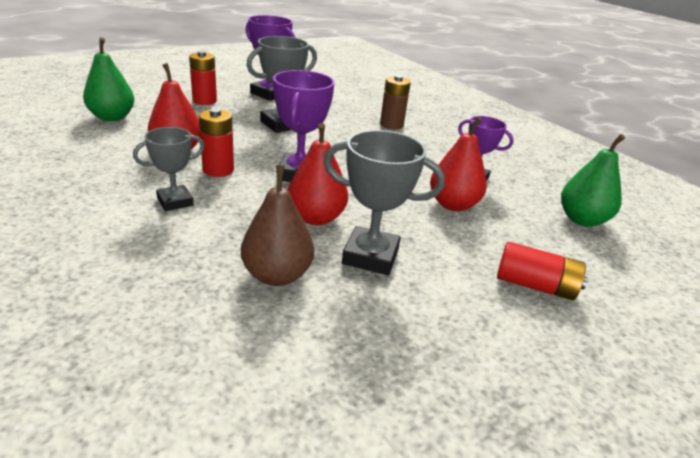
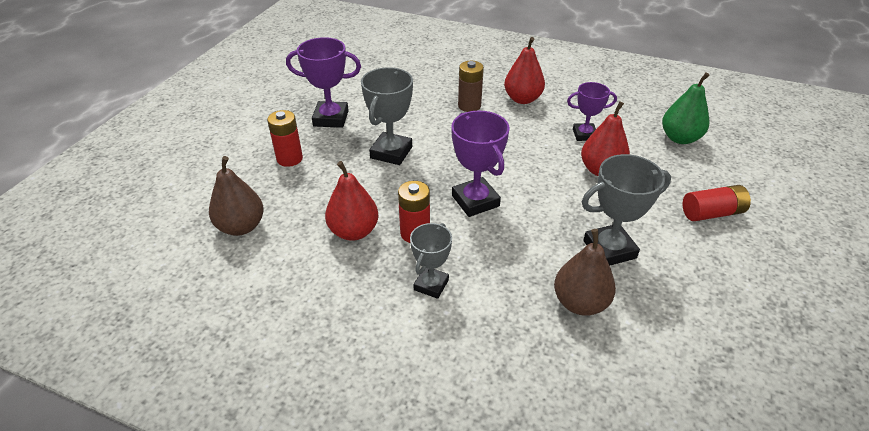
camera: 30 degrees left, 10 degrees up
green pear [83,37,134,121] -> brown pear [209,156,264,236]
red pear [288,123,348,225] -> red pear moved to [504,37,545,104]

